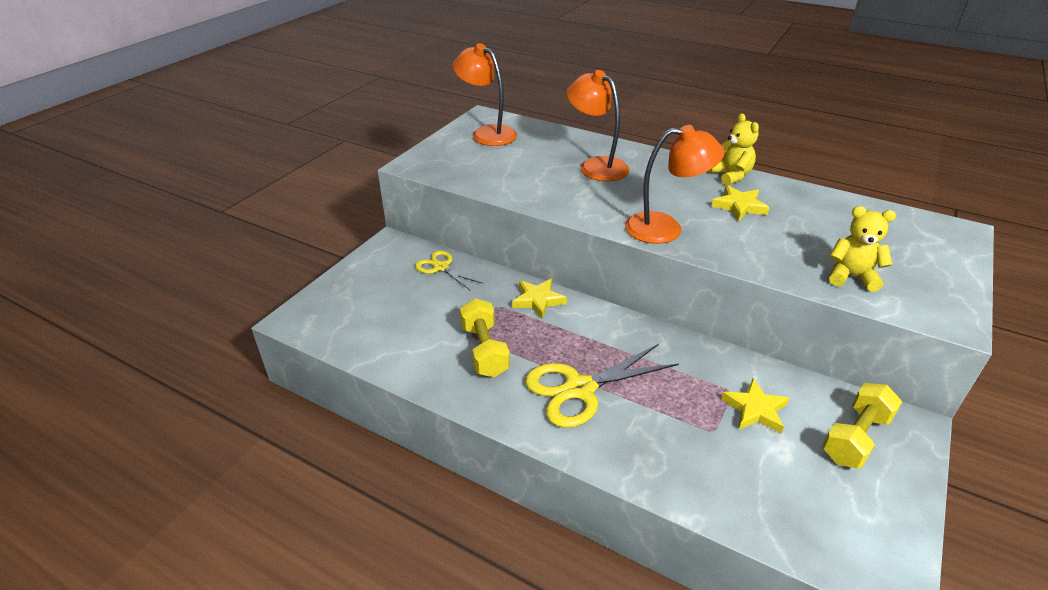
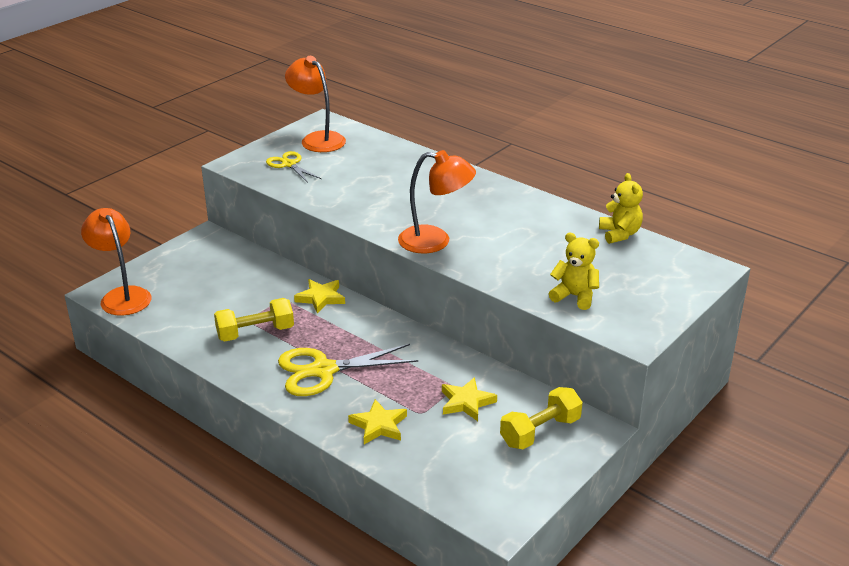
camera: 10 degrees right, 5 degrees down
yellow scissors [415,250,483,291] -> yellow scissors moved to [266,151,321,183]
yellow dumbbell [460,298,510,377] -> yellow dumbbell turned 75 degrees clockwise [214,298,294,342]
orange lamp [566,70,629,181] -> orange lamp moved to [81,208,152,316]
yellow teddy bear [709,113,759,185] -> yellow teddy bear moved to [599,173,643,244]
yellow star [711,185,770,221] -> yellow star moved to [348,399,407,444]

